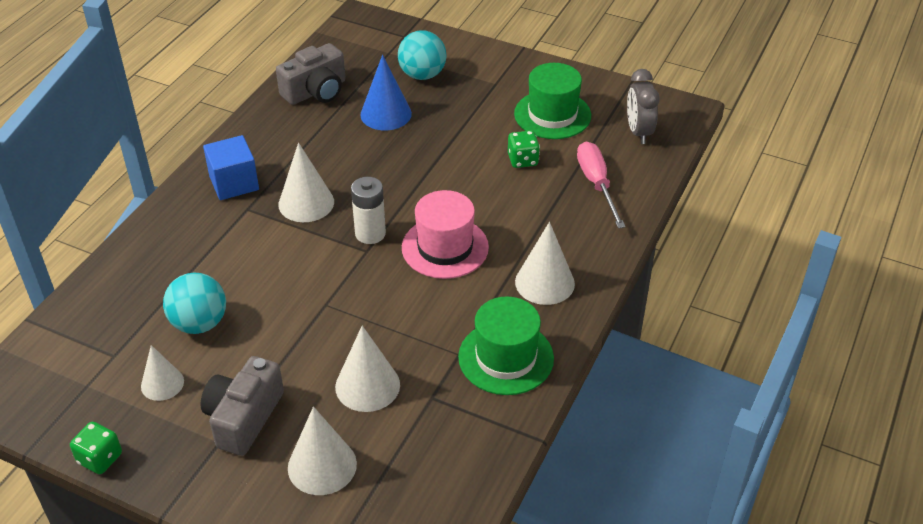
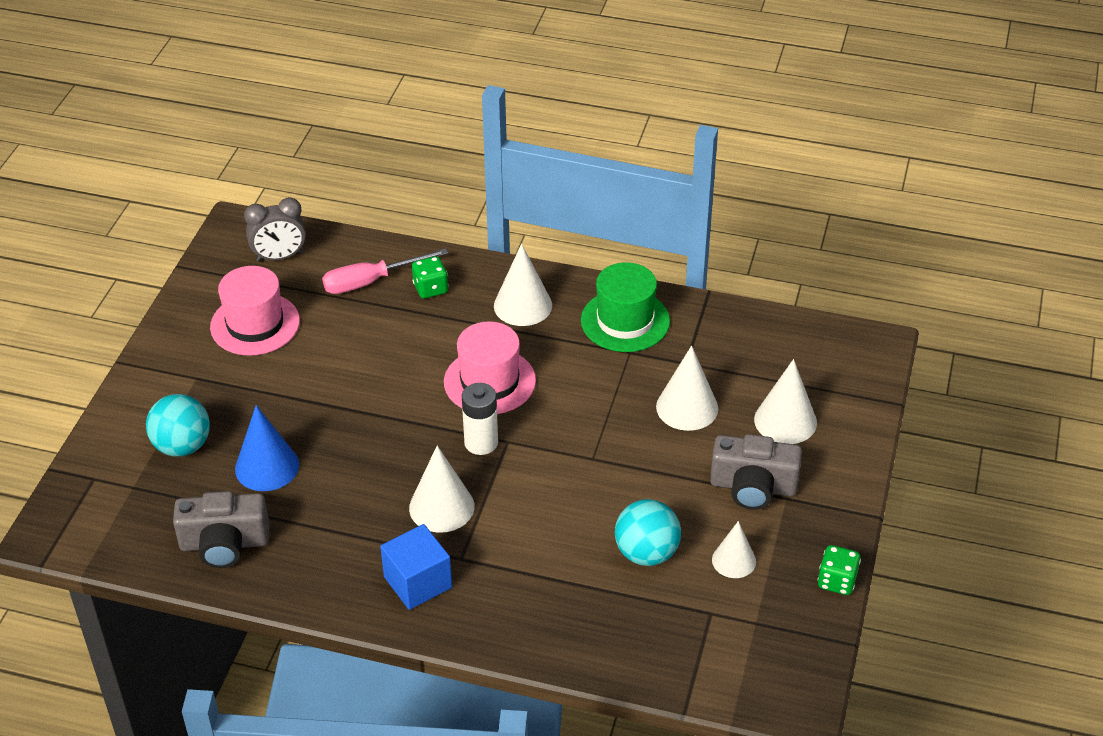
camera: 100 degrees left, 0 degrees up
grey camera [276,43,346,105] -> grey camera turned 135 degrees clockwise [173,491,269,568]
green dice [508,131,540,168] -> green dice moved to [412,256,448,299]
green hat [514,63,591,139] -> pink hat [210,266,300,356]

